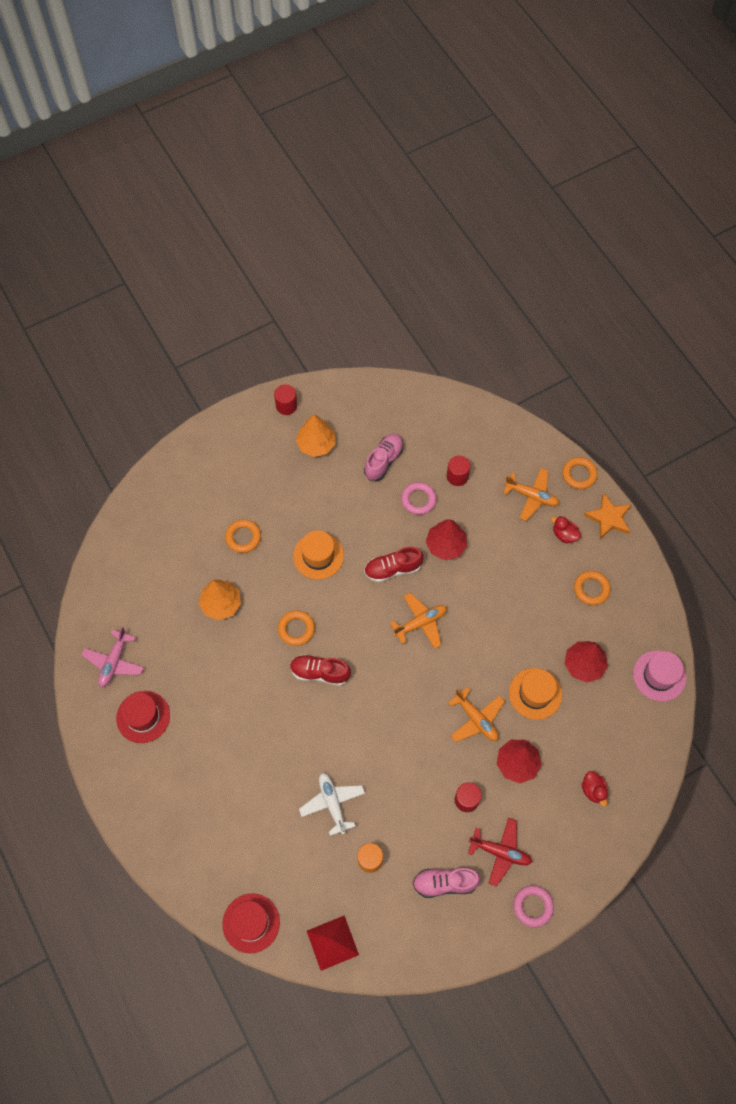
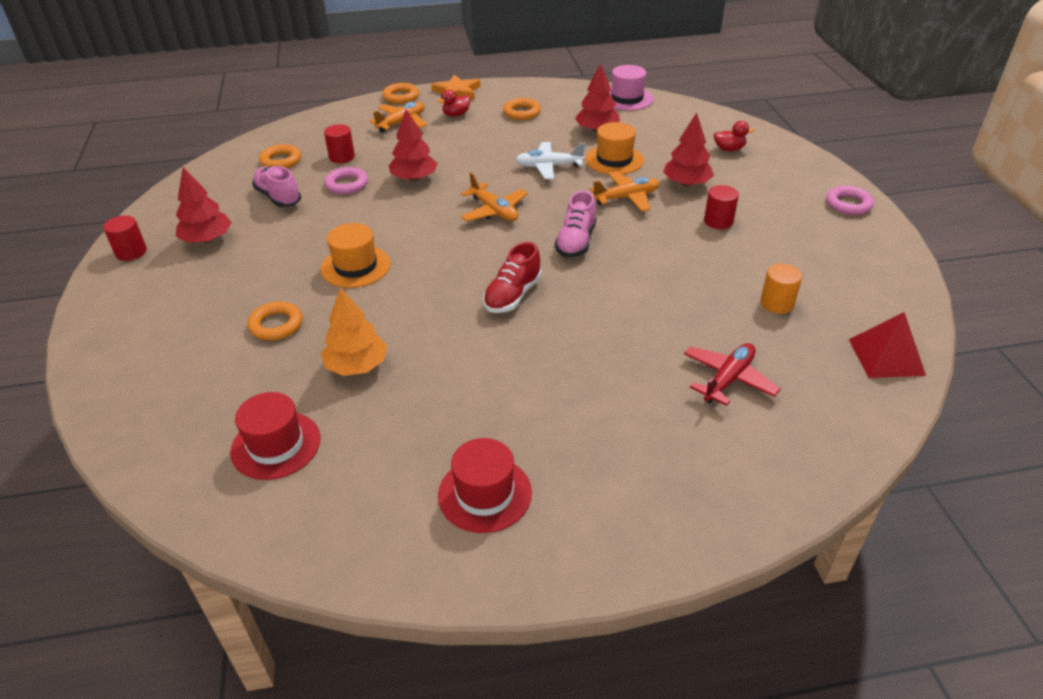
camera: 70 degrees left, 25 degrees down
pink plane [82,627,144,687] -> none
red hat [222,893,280,953] -> red hat moved to [230,392,320,480]
orange ring [278,610,315,646] -> orange ring moved to [259,144,301,168]
orange tree [296,415,336,457] -> red tree [176,167,232,243]
white plane [299,773,365,836] -> white plane moved to [516,142,585,179]
red shoe [364,547,424,582] -> none
orange plane [390,593,447,649] -> orange plane turned 150 degrees clockwise [461,172,528,221]
pink shoe [412,867,481,898] -> pink shoe moved to [555,191,596,258]
red plane [468,818,532,887] -> red plane moved to [684,343,780,406]

